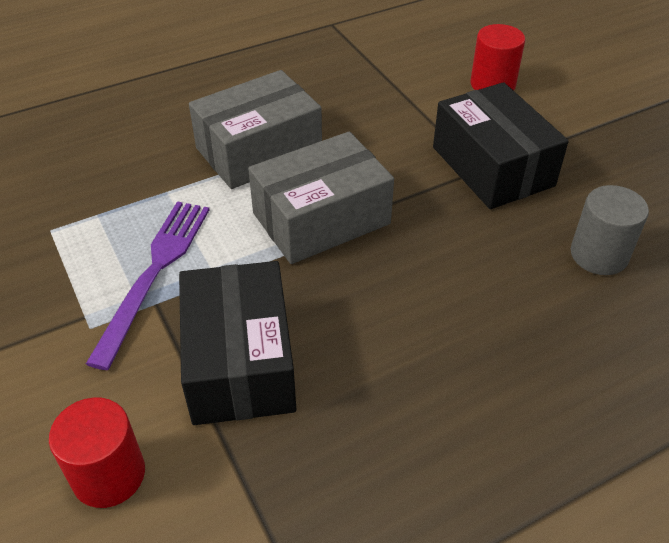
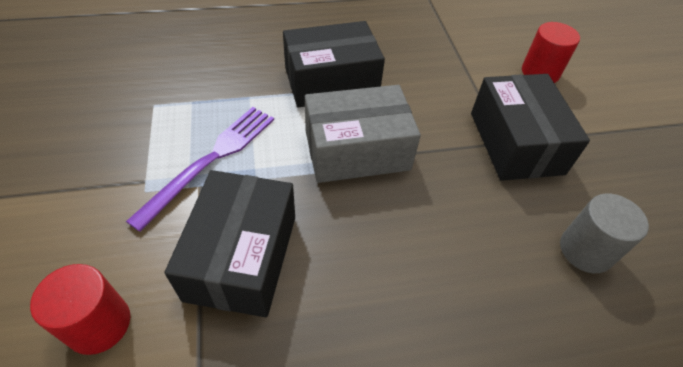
camera: 15 degrees right, 5 degrees up
grey box [189,70,322,189] -> black box [283,21,385,107]

